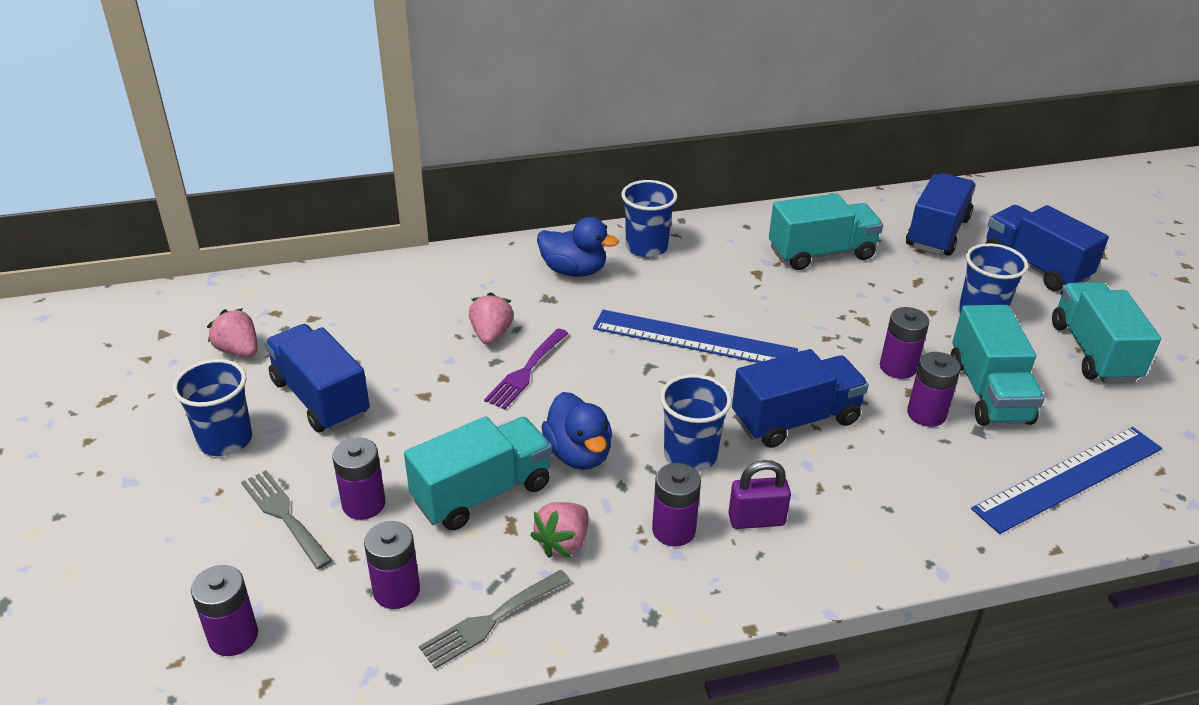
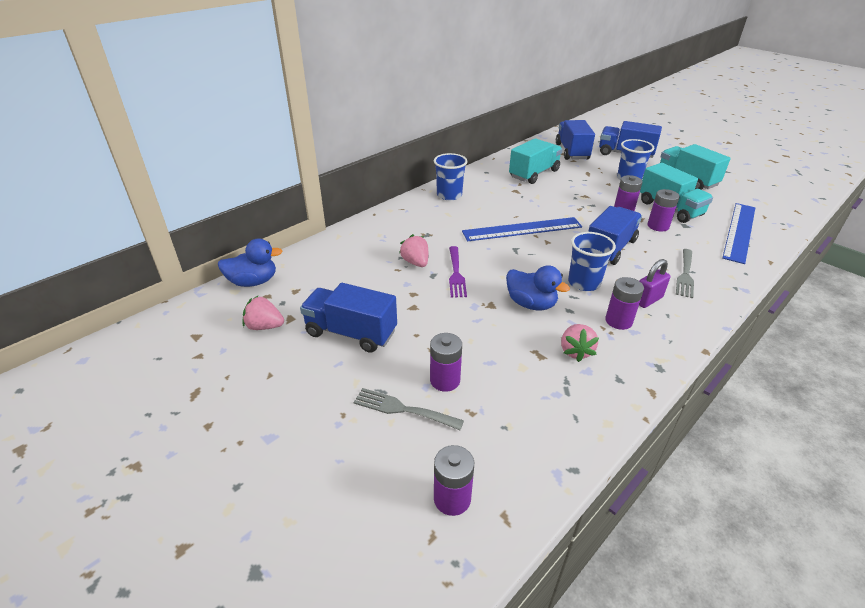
camera: 30 degrees left, 0 degrees up
blue cup [172,359,252,456] -> none
purple battery [364,521,420,609] -> none
turquoise truck [404,416,552,530] -> none
grey fork [419,570,571,669] -> grey fork moved to [676,249,694,298]
blue duck [537,217,619,277] -> blue duck moved to [218,239,282,287]

